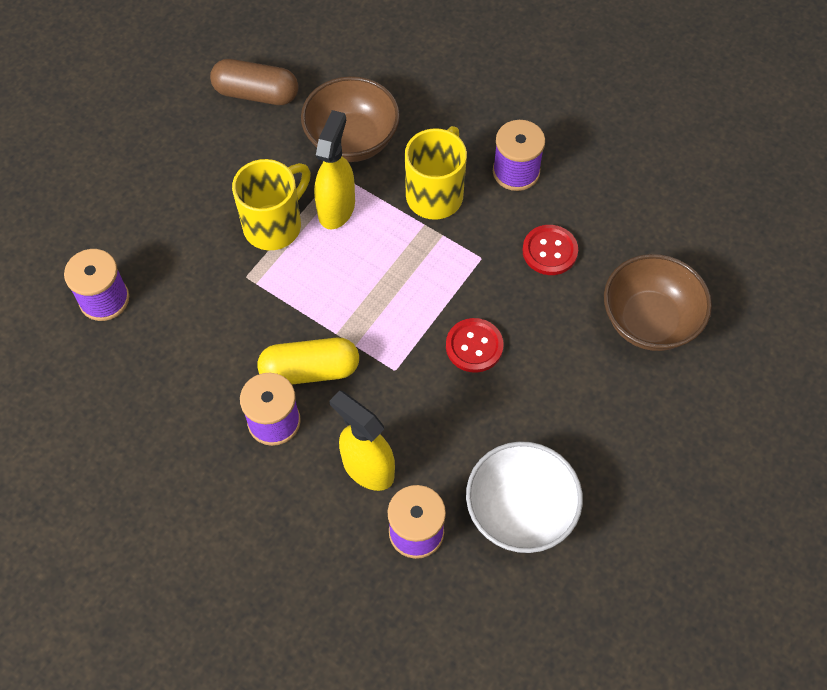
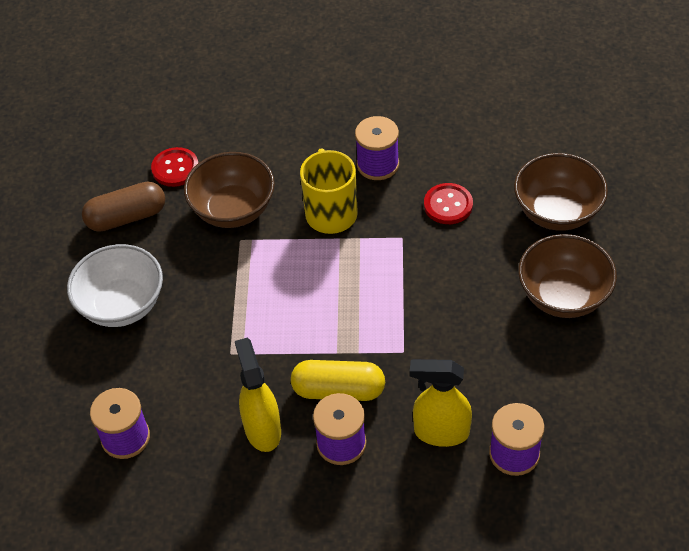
camera: 30 degrees left, 10 degrees down
yellow mug [232,159,311,250] -> none
yellow capsule [257,338,359,384] -> yellow capsule turned 45 degrees clockwise [291,360,385,401]
yellow spray bottle [314,110,355,229] -> yellow spray bottle moved to [235,338,281,452]
red button [446,318,503,373] -> red button moved to [151,147,198,187]
white bowl [466,441,583,553] -> white bowl moved to [67,244,163,327]
none -> brown bowl [518,234,617,318]

